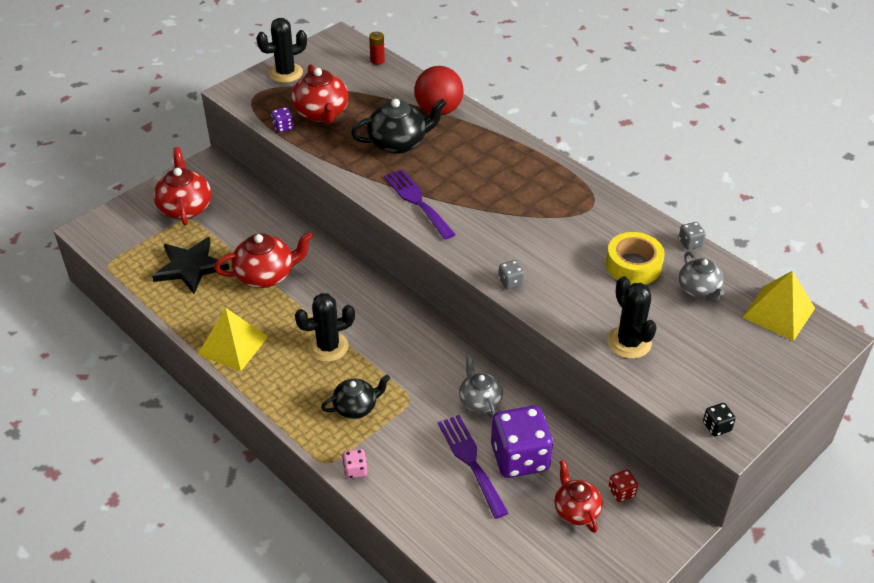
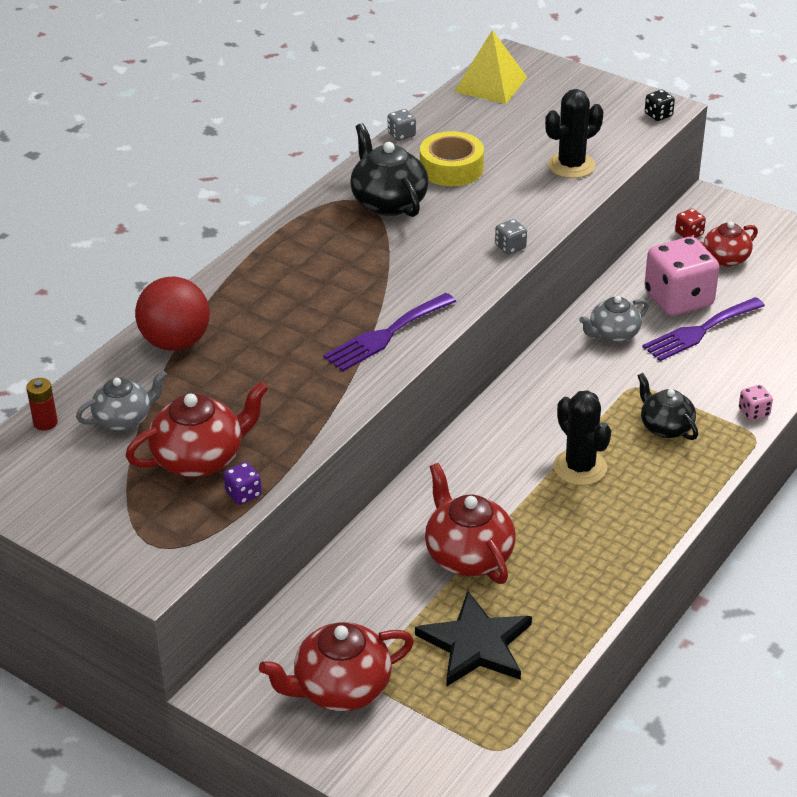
camera: 100 degrees left, 5 degrees down
yellow pyramid [198,308,268,371] -> none
black cactus [256,18,307,83] -> none
black teapot [351,99,447,154] -> black teapot moved to [350,123,429,217]
purple dice [491,406,553,478] -> pink dice [644,237,719,316]
grey teapot [679,251,724,302] -> grey teapot moved to [76,370,167,431]

